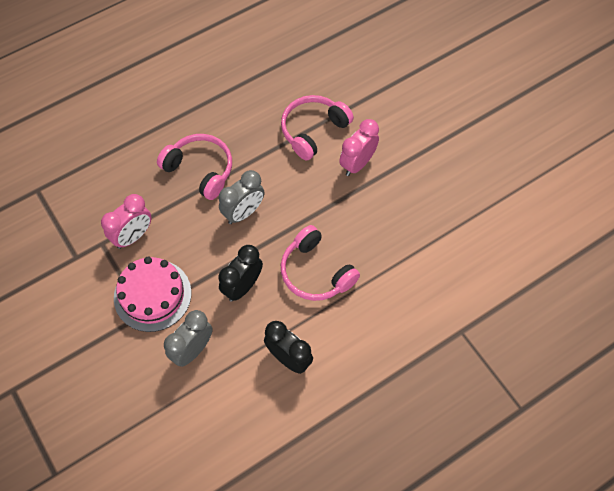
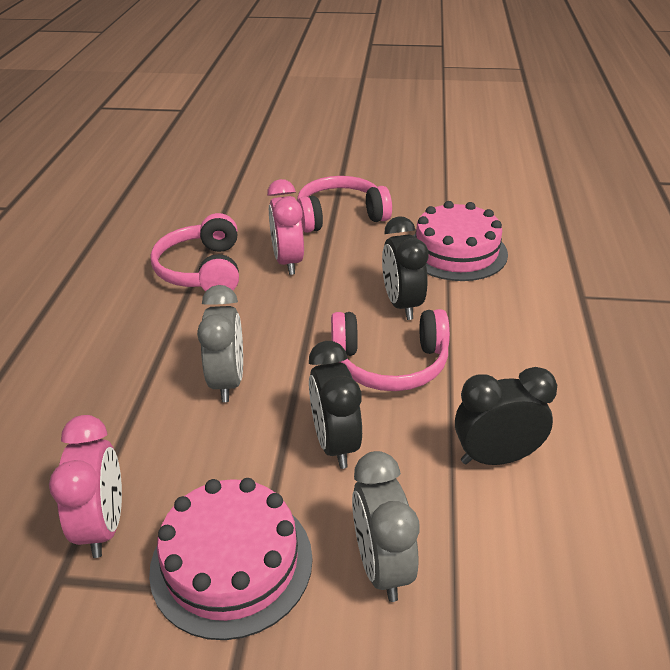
camera: 50 degrees left, 25 degrees down
pink headphones [157,134,232,200] -> pink headphones moved to [297,176,392,233]
none -> black clock [382,216,428,320]
none -> pink cake [413,201,508,281]

